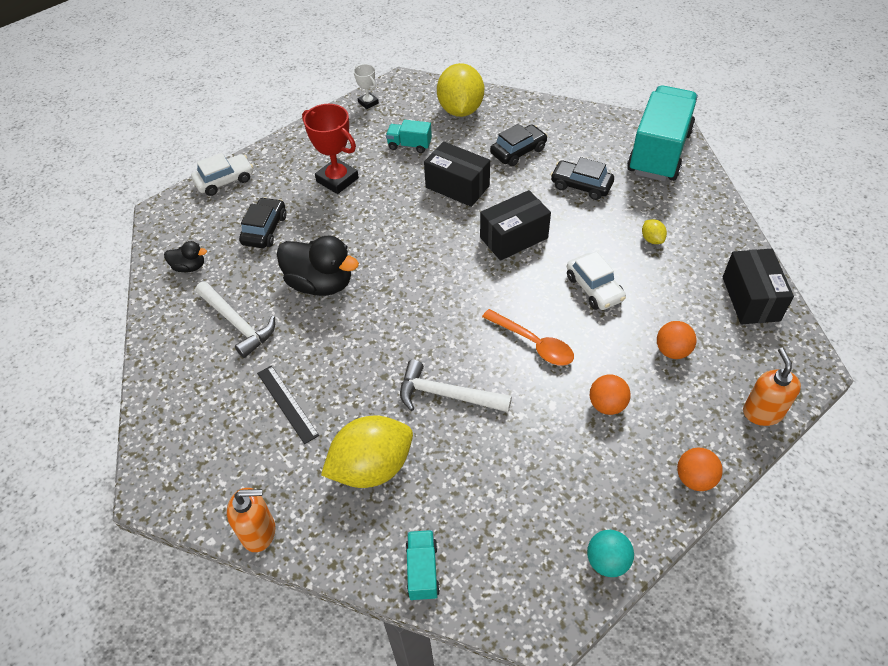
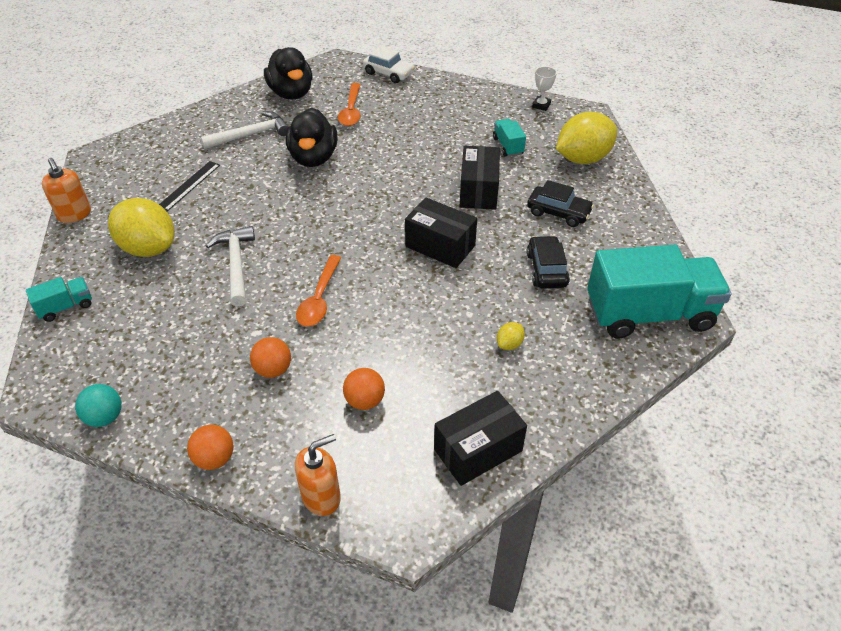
camera: 60 degrees right, 5 degrees down
black duck [164,241,207,272] -> black duck [264,47,312,100], size x1.96
white hammer [195,281,275,358] -> white hammer turned 135 degrees counterclockwise [200,111,289,149]
black car [239,197,286,248] -> orange spoon [338,83,361,126]
red trophy [302,104,359,194] -> none
white car [567,251,626,310] -> none

